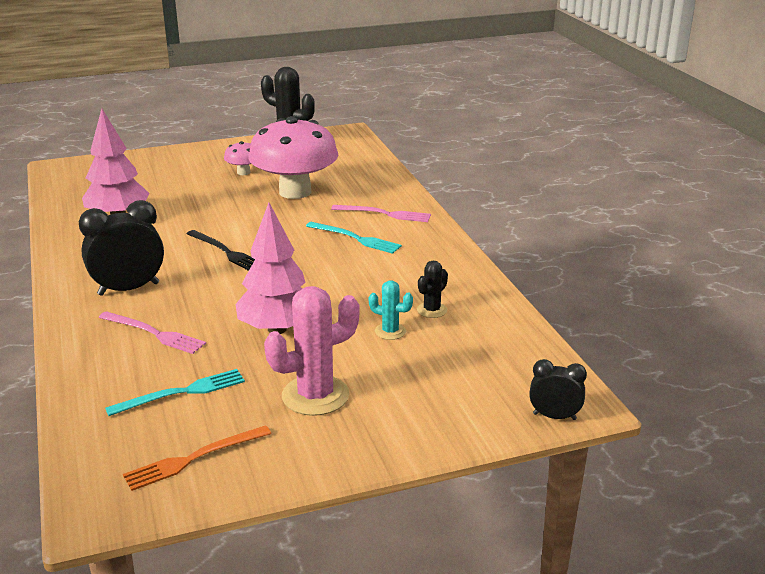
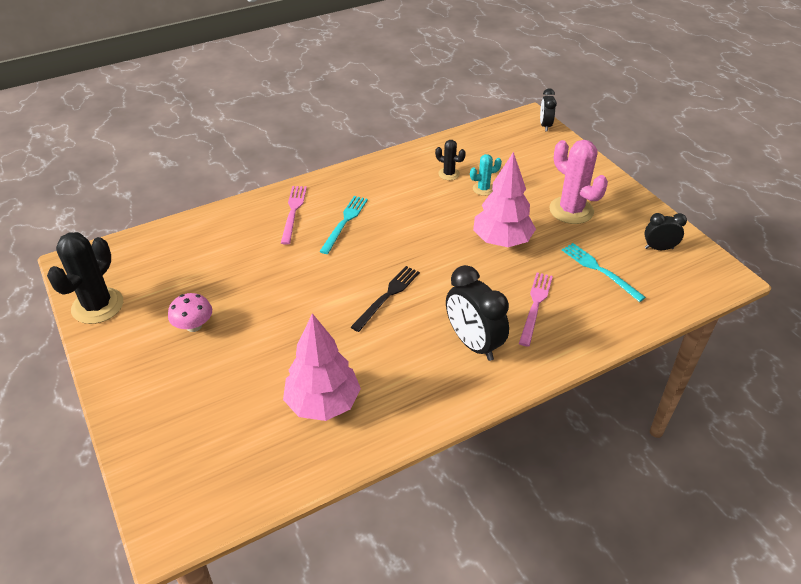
camera: 100 degrees left, 15 degrees up
orange fork [123,425,271,491] -> black clock [644,213,687,250]
pink mushroom [248,116,338,199] -> none
turquoise cactus [369,280,413,340] -> turquoise cactus turned 60 degrees clockwise [470,154,502,196]

